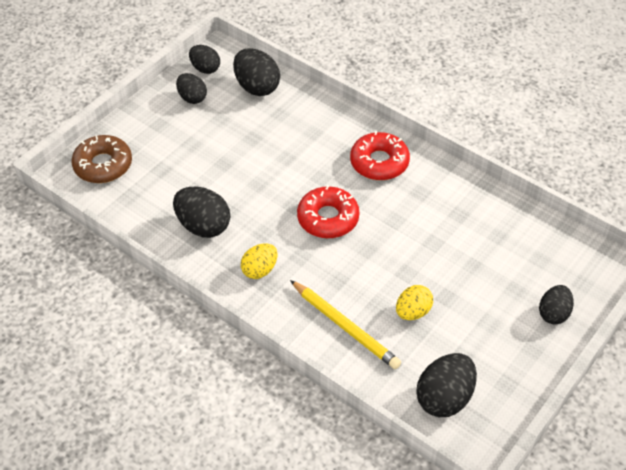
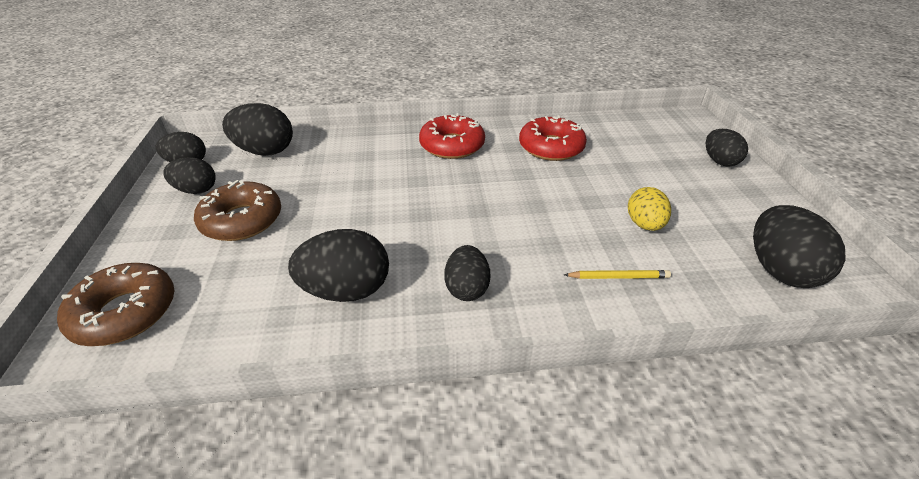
camera: 45 degrees left, 10 degrees down
yellow egg [241,243,277,279] -> black egg [444,245,490,301]
yellow pencil [290,280,401,369] -> yellow pencil [564,270,671,279], size x0.53
red donut [297,185,359,238] -> red donut moved to [519,115,587,161]
none -> brown donut [194,180,281,241]

